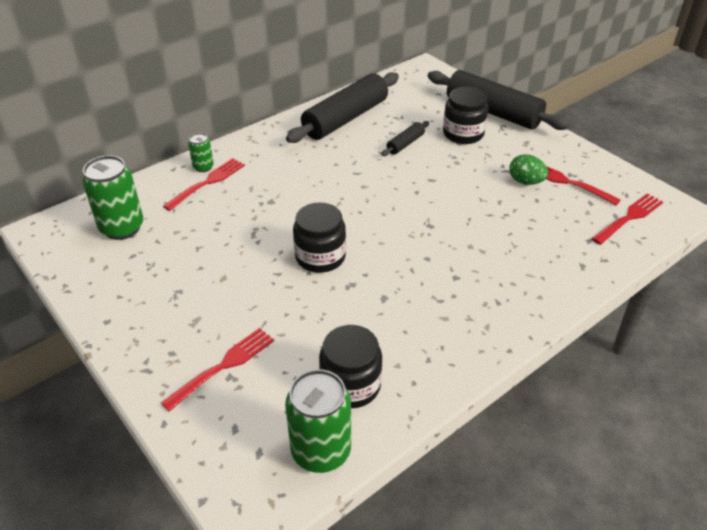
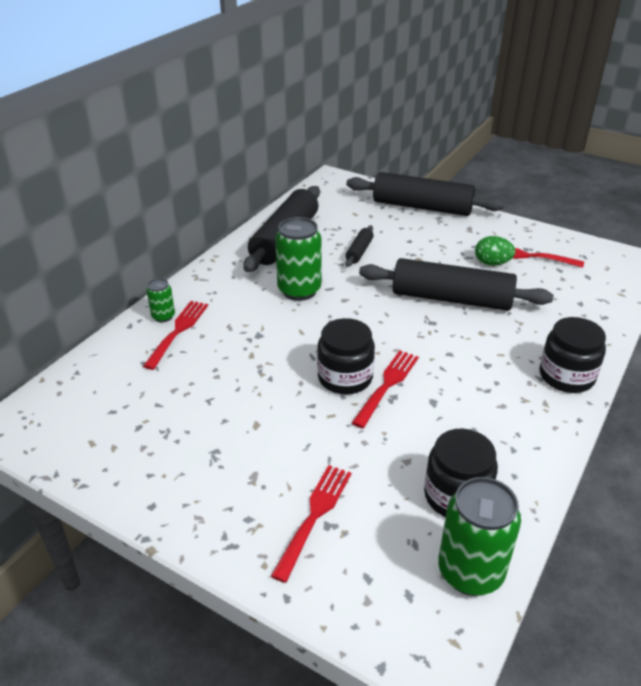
camera: 20 degrees left, 5 degrees down
green can [82,155,143,240] -> green can moved to [275,217,321,301]
black jar [443,87,488,144] -> black jar moved to [539,317,606,393]
red fork [591,193,663,245] -> red fork moved to [352,351,419,428]
none -> black rolling pin [359,258,553,311]

